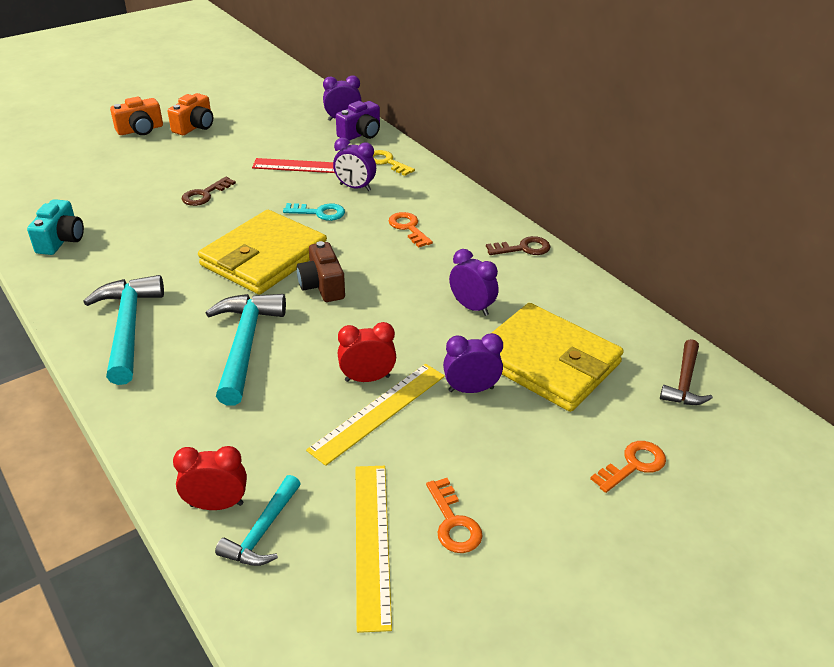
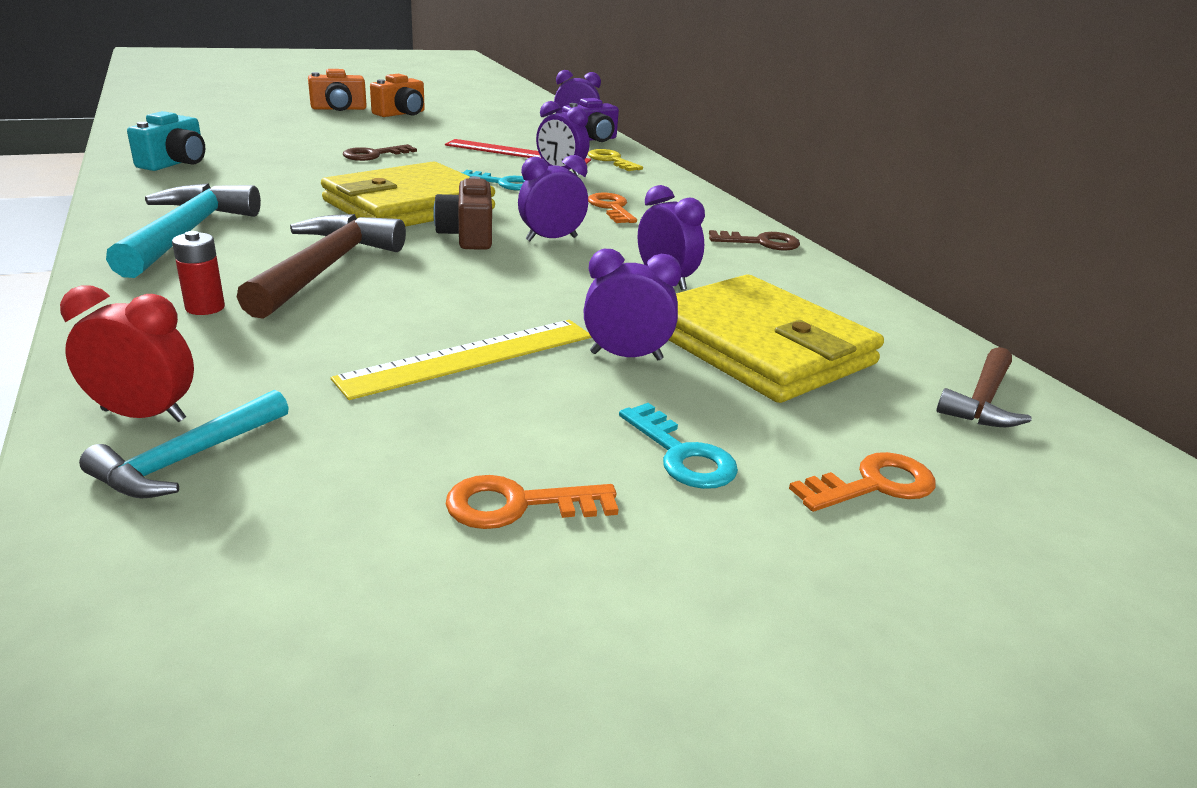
camera: 10 degrees right, 10 degrees down
turquoise hammer [206,294,286,406] -> brown hammer [237,214,406,319]
red clock [338,322,396,382] -> none
yellow ruler [356,466,392,633] -> none
orange key [426,478,483,553] -> orange key turned 90 degrees clockwise [446,475,618,529]
none -> red battery [172,231,225,315]
none -> purple clock [518,155,588,241]
none -> turquoise key [619,403,738,489]

